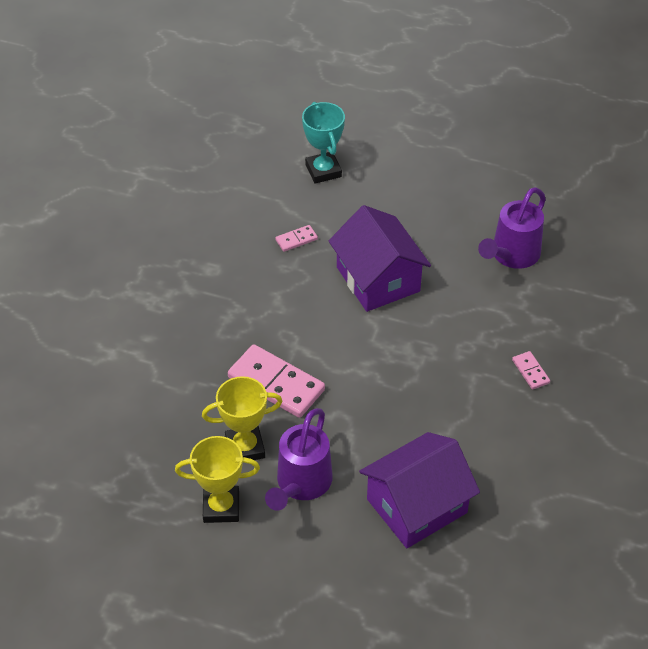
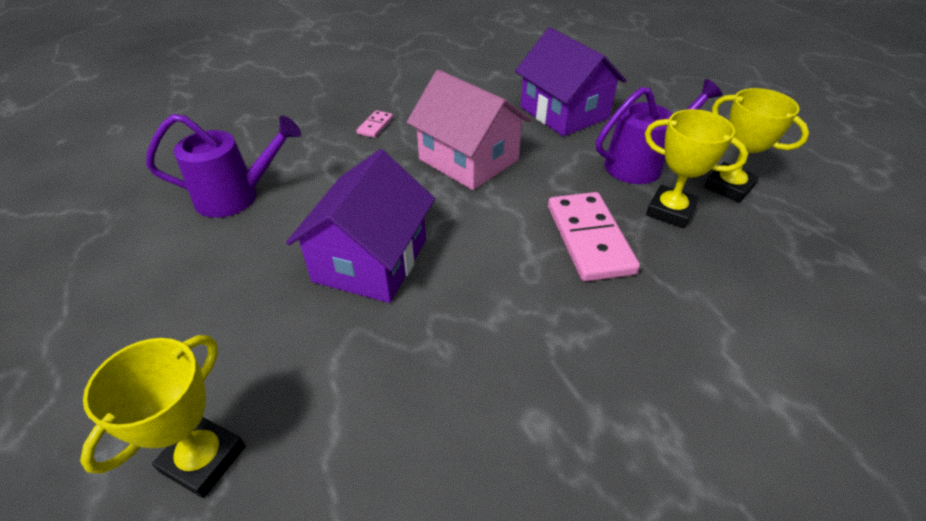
camera: 135 degrees left, 5 degrees down
pink domino [275,225,318,252] -> none
turquoise trophy [302,102,345,184] -> yellow trophy [80,335,245,498]
purple house [359,432,480,548] -> purple house turned 45 degrees clockwise [515,28,627,137]
none -> pink house [407,70,531,190]

